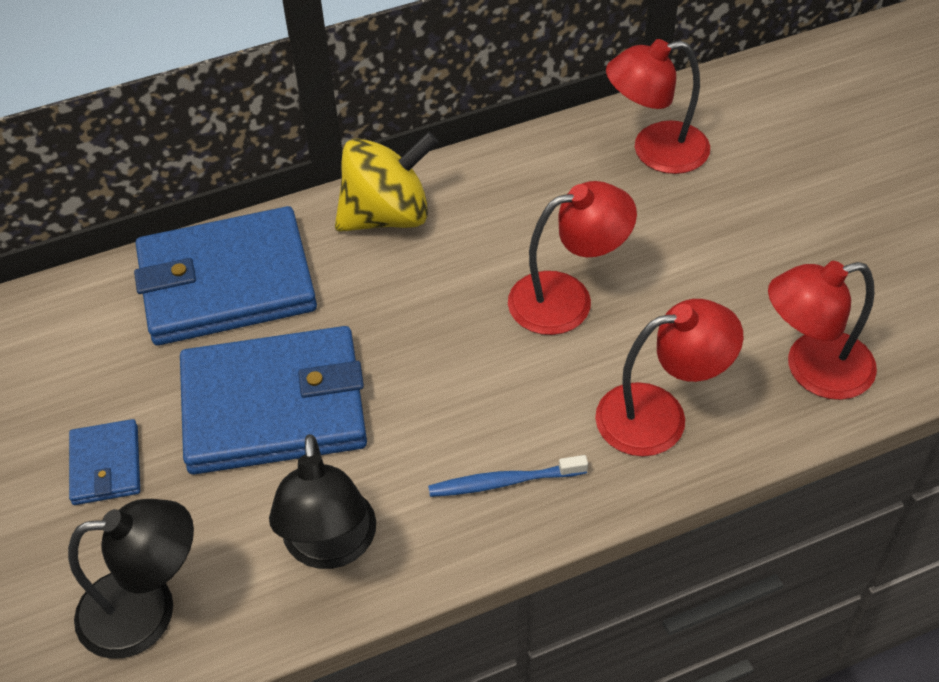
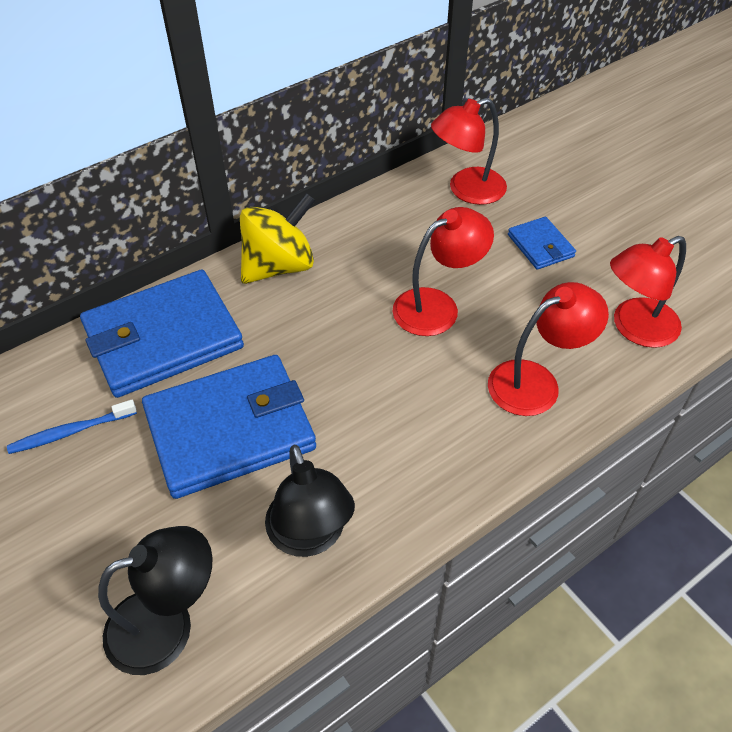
camera: 15 degrees left, 0 degrees up
blue wallet [69,419,140,505] -> blue wallet moved to [508,217,576,270]
blue toothbrush [428,455,588,497] -> blue toothbrush moved to [7,400,137,454]

